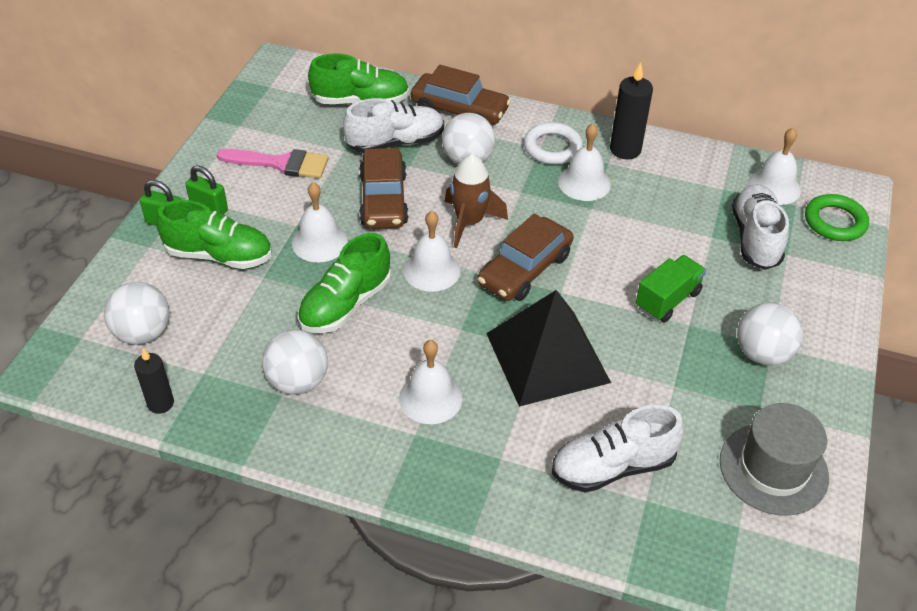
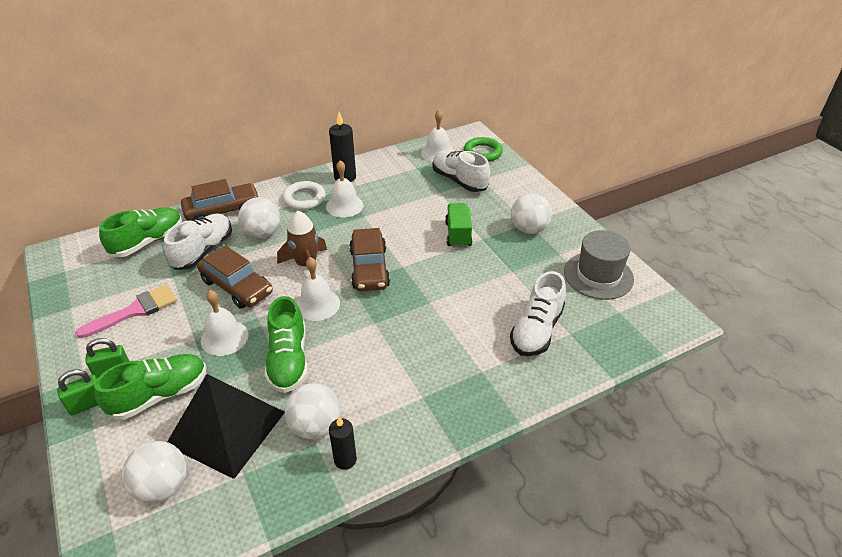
camera: 45 degrees left, 5 degrees down
black candle [134,348,174,414] -> black candle moved to [329,417,357,470]
white bell [399,340,462,424] -> none
black pyramid [486,290,611,407] -> black pyramid moved to [167,374,285,479]

